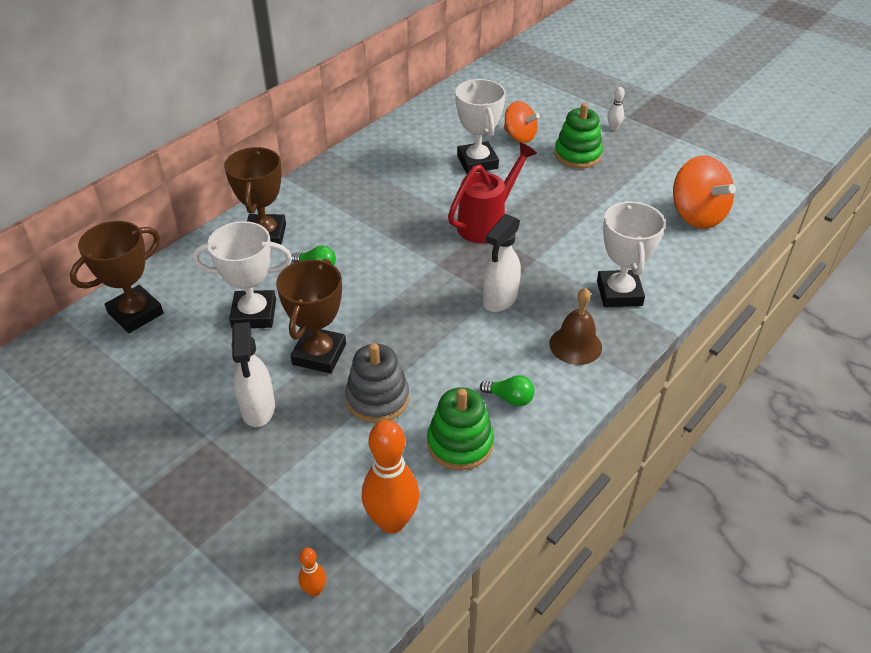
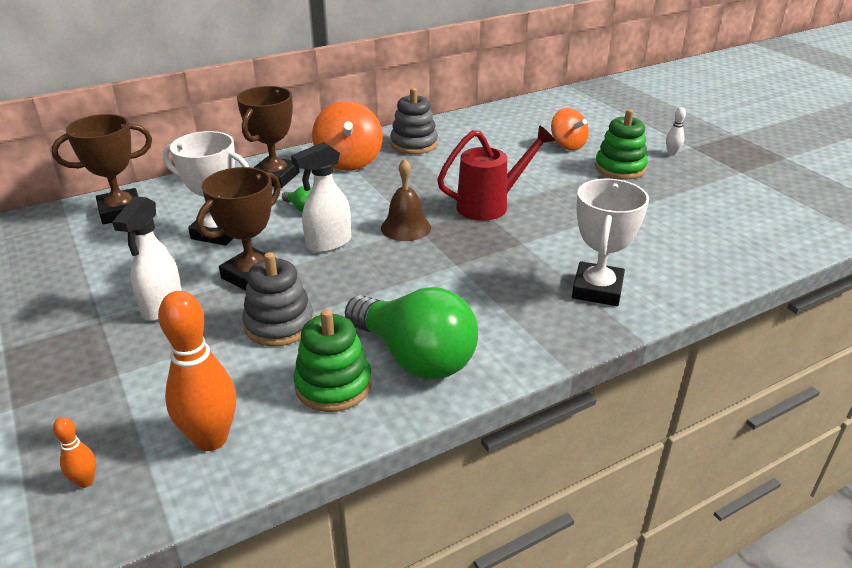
camera: 20 degrees right, 10 degrees down
white trophy [455,79,506,174] -> none
green light bulb [480,375,534,407] -> green light bulb [345,287,478,379], size x2.46
white spray bottle [483,214,521,312] -> white spray bottle moved to [291,142,351,253]
brown bell [549,288,602,365] -> brown bell moved to [381,159,431,241]
orange spinning top [673,155,736,229] -> orange spinning top moved to [312,101,383,171]
none -> grey stacking toy [390,88,438,154]

